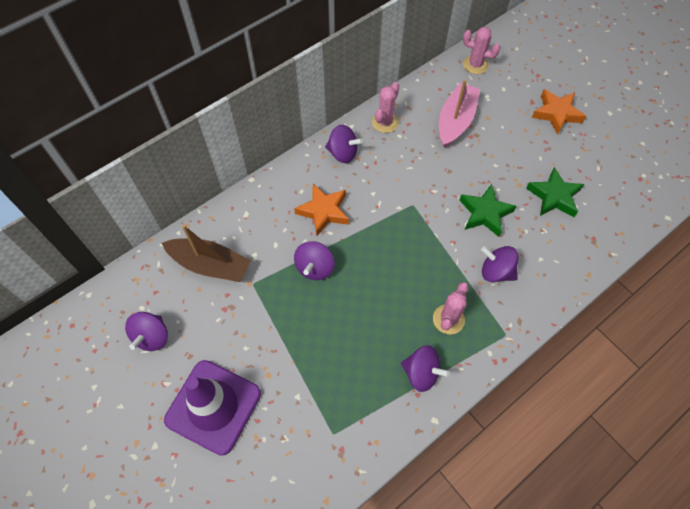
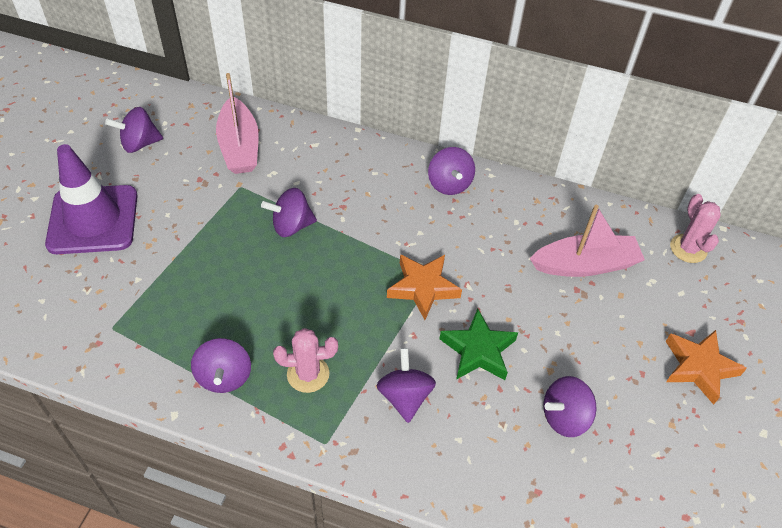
camera: 55 degrees right, 10 degrees down
brown boat [162,225,251,282] -> pink boat [216,73,259,174]
orange star [294,184,349,236] -> orange star moved to [387,254,462,320]
pink cactus [372,82,399,133] -> none
green star [526,167,584,217] -> purple spinning top [544,376,597,437]

